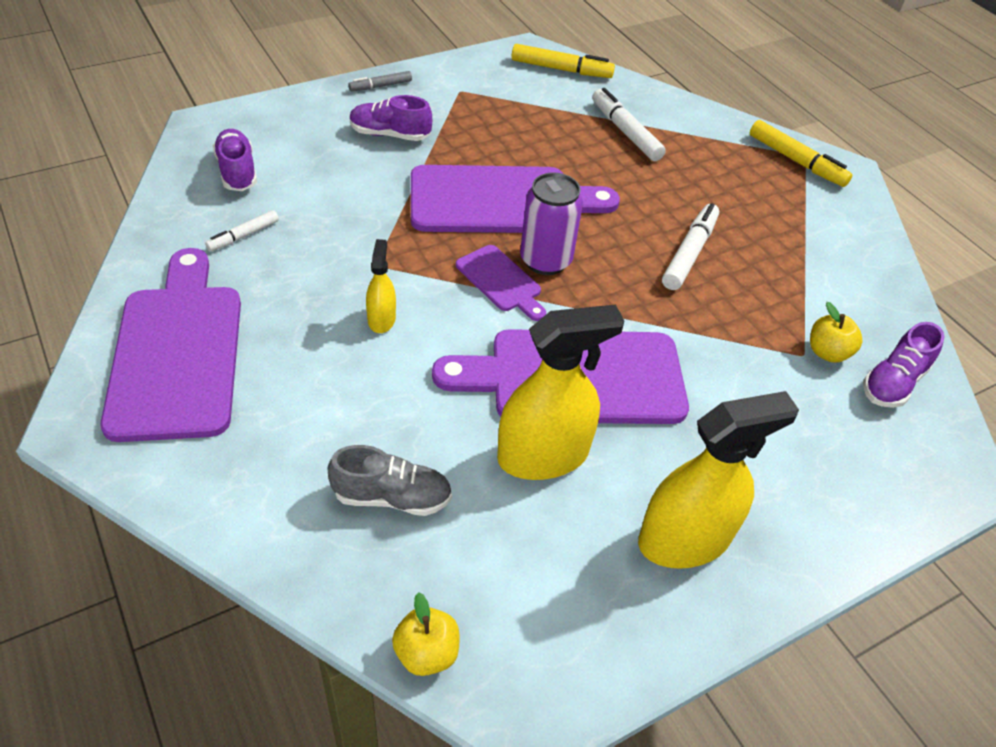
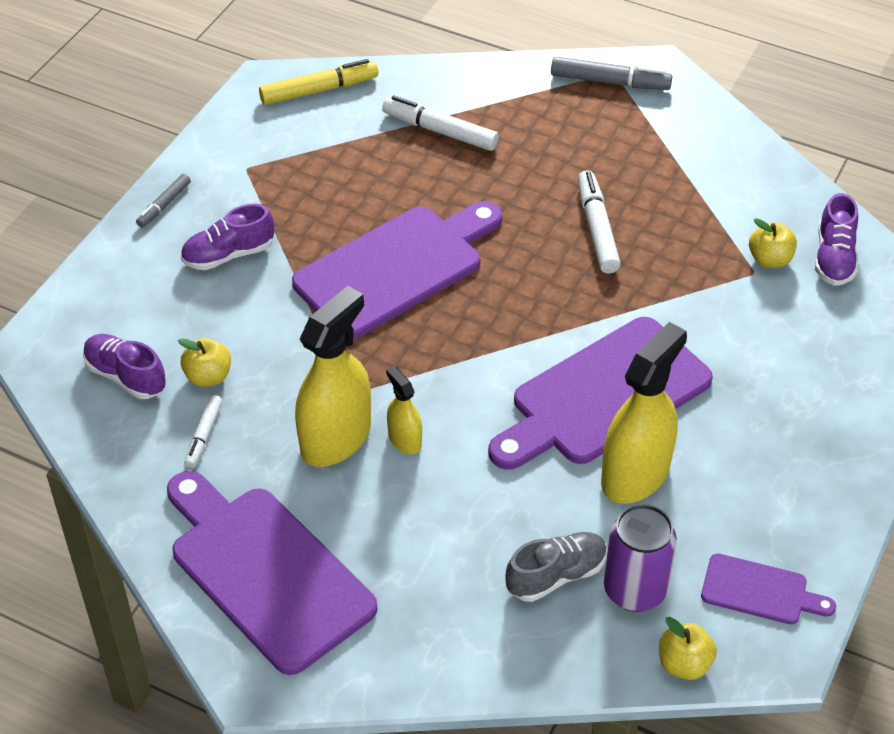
camera: 30 degrees left, 0 degrees up
purple cutting board [456,245,546,321] -> purple cutting board moved to [701,553,836,624]
purple can [520,172,583,275] -> purple can moved to [604,504,677,612]
yellow spray bottle [638,391,799,569] -> yellow spray bottle moved to [295,286,371,467]
yellow marker [750,120,852,187] -> grey marker [551,57,672,90]
none -> yellow apple [178,338,231,387]

